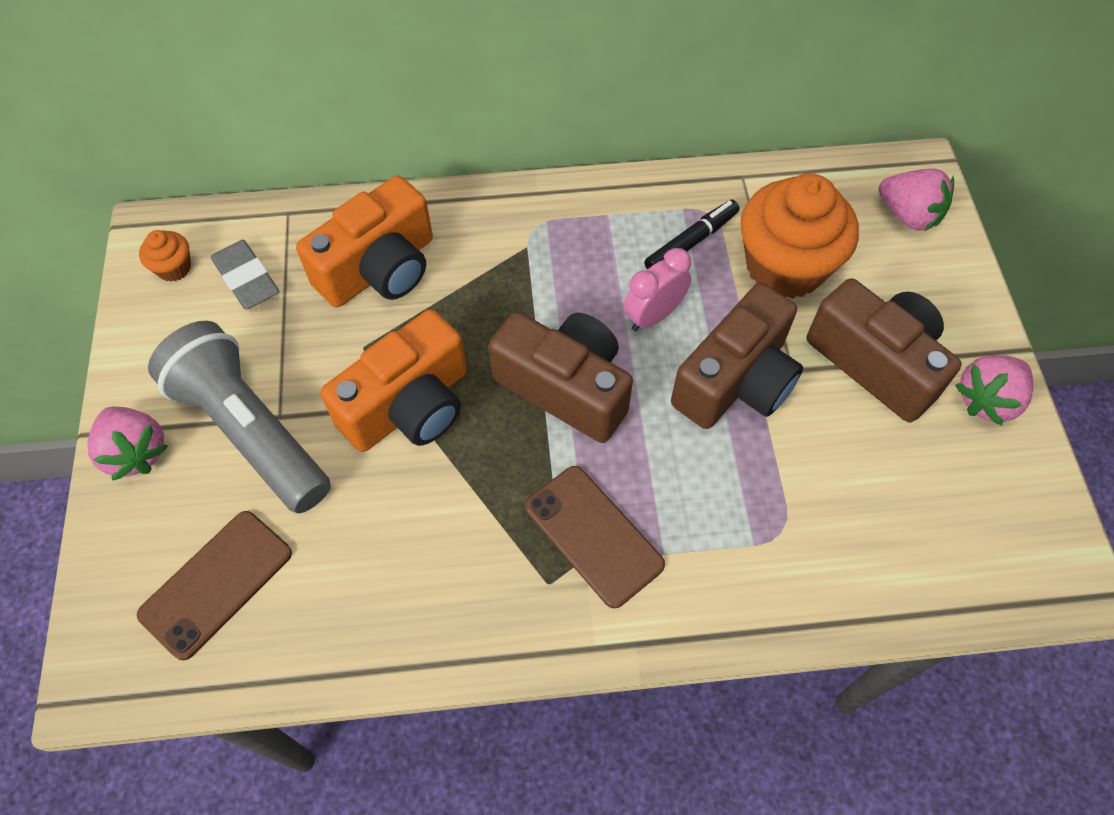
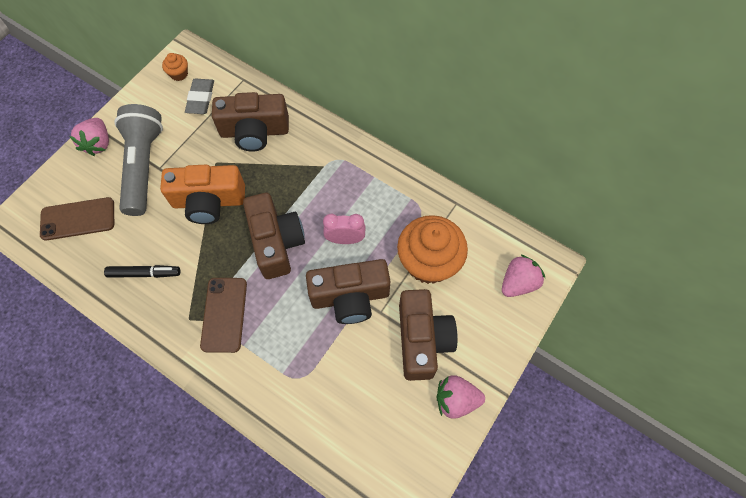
camera: 40 degrees right, 5 degrees up
orange camera [296,175,433,307] -> brown camera [212,92,289,152]
black marker [644,200,740,270] -> black marker moved to [104,265,180,278]
pink strawberry [879,168,954,231] -> pink strawberry turned 120 degrees counterclockwise [502,254,545,297]

